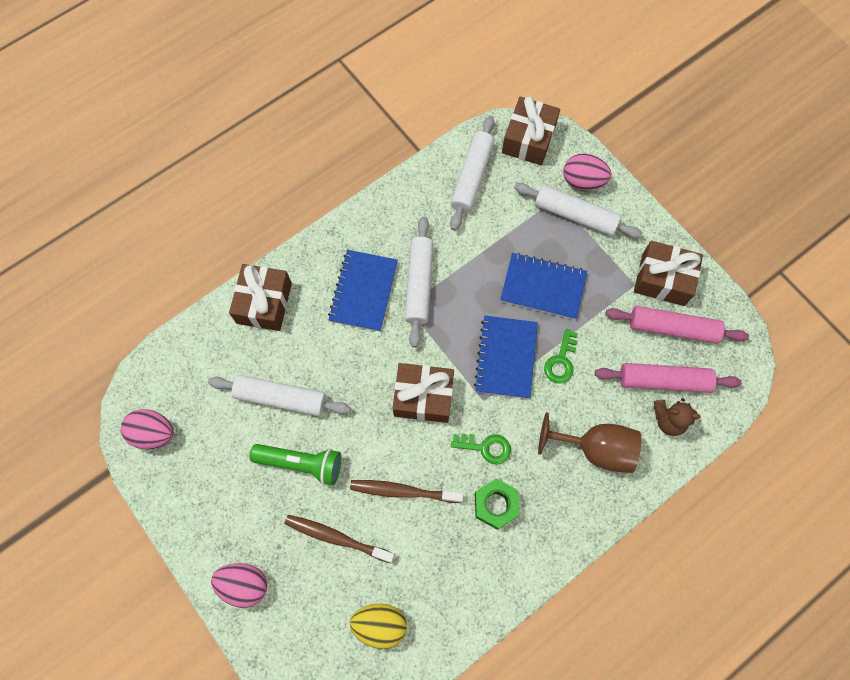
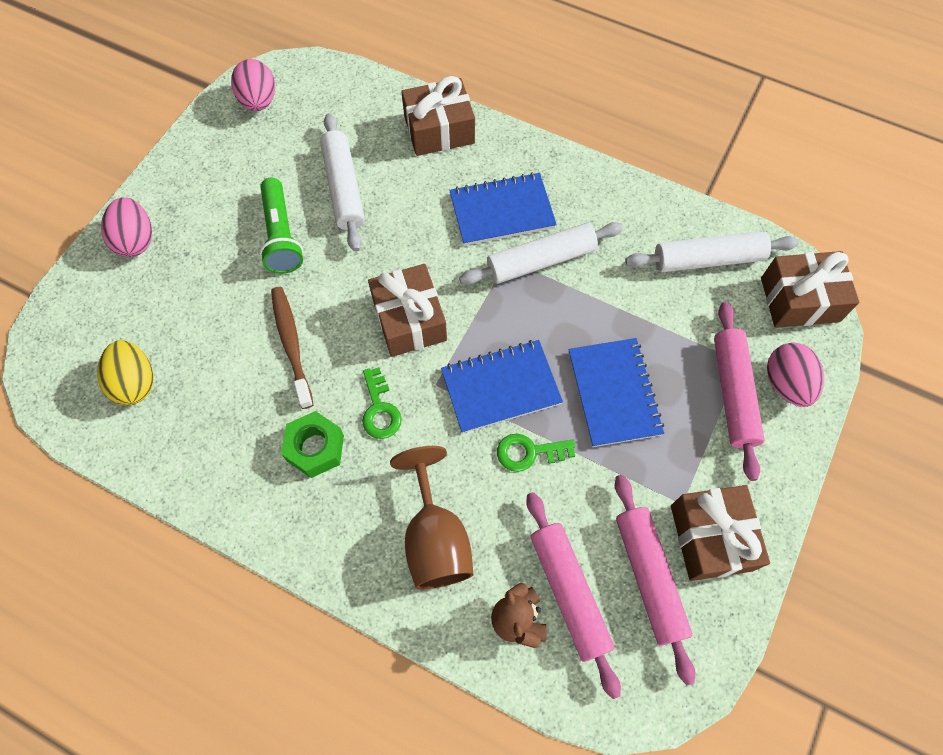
camera: 65 degrees right, 5 degrees down
brown toothbrush [285,515,395,563] -> none
white rolling pin [514,183,643,238] -> pink rolling pin [714,302,764,481]

